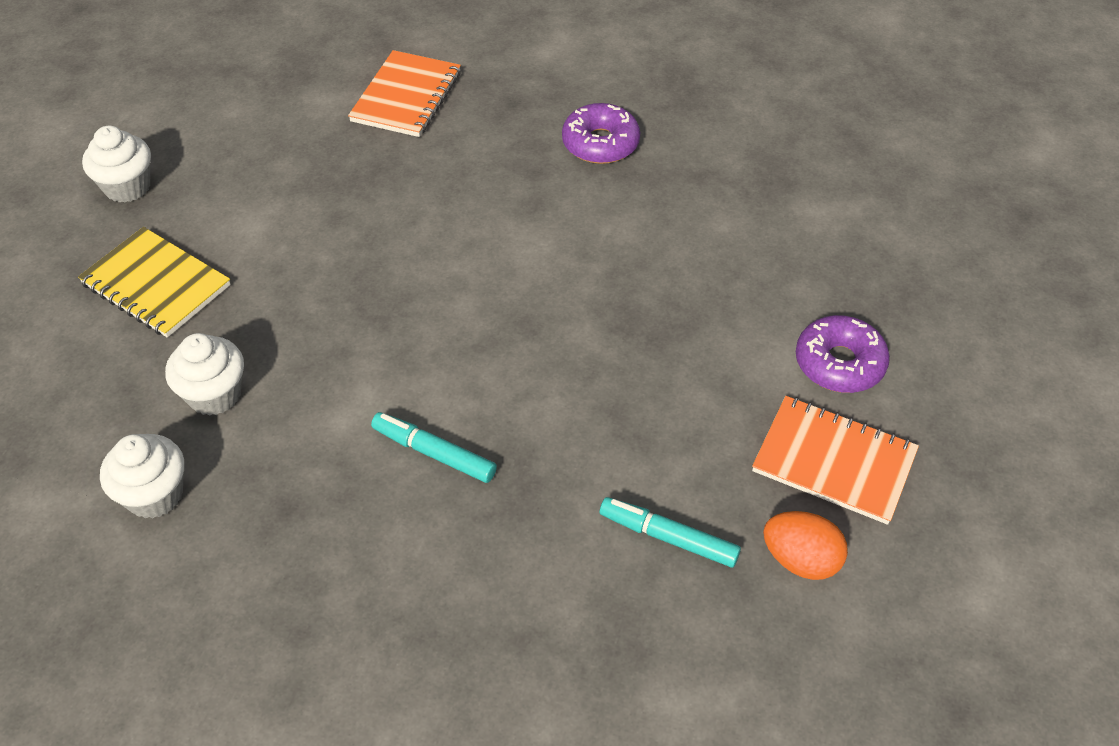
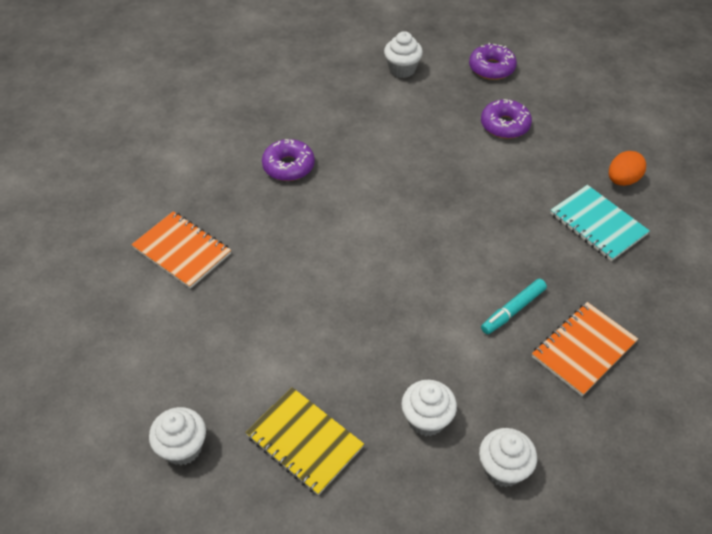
camera: 70 degrees left, 0 degrees up
yellow notebook [78,227,231,338] -> yellow notebook turned 75 degrees clockwise [245,387,364,495]
turquoise marker [600,497,741,567] -> turquoise notebook [550,185,650,261]
orange notebook [752,396,919,525] -> orange notebook moved to [532,302,638,396]
none -> white cupcake [384,31,423,78]
none -> purple donut [469,43,517,80]

